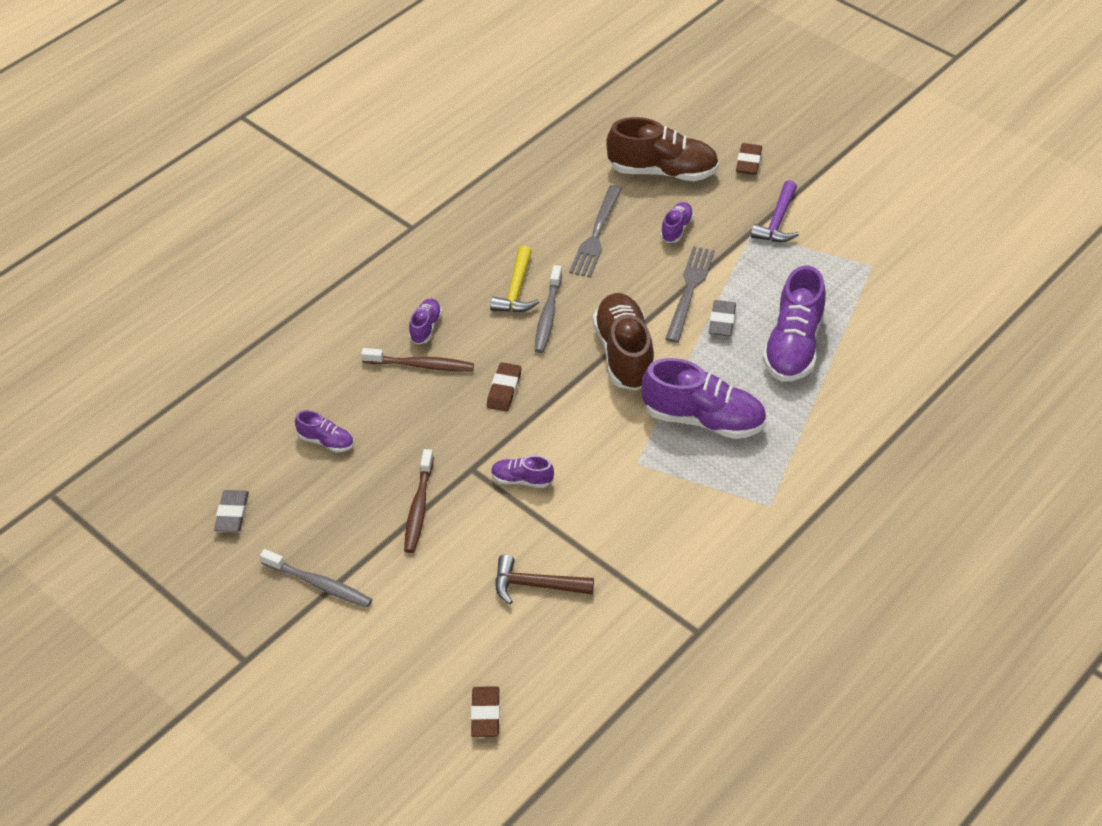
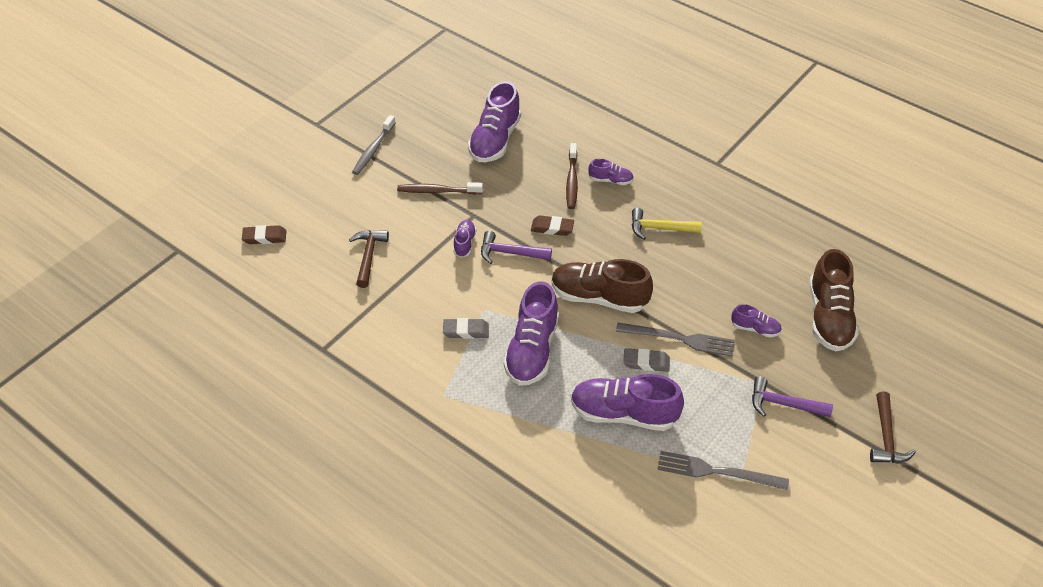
camera: 85 degrees right, 0 degrees up
grey eraser [214,490,249,532] -> grey eraser moved to [443,318,489,339]
purple shoe [295,410,354,452] -> purple shoe [468,81,521,162], size x2.04
grey toothbrush [535,265,562,353] -> none
grey fork [569,185,622,277] -> grey fork moved to [657,451,789,490]
brown shoe [593,293,654,391] -> brown shoe turned 150 degrees counterclockwise [552,259,653,313]
brown eraser [736,143,762,175] -> none
none -> purple hammer [481,231,552,264]
none -> brown hammer [870,391,916,463]

